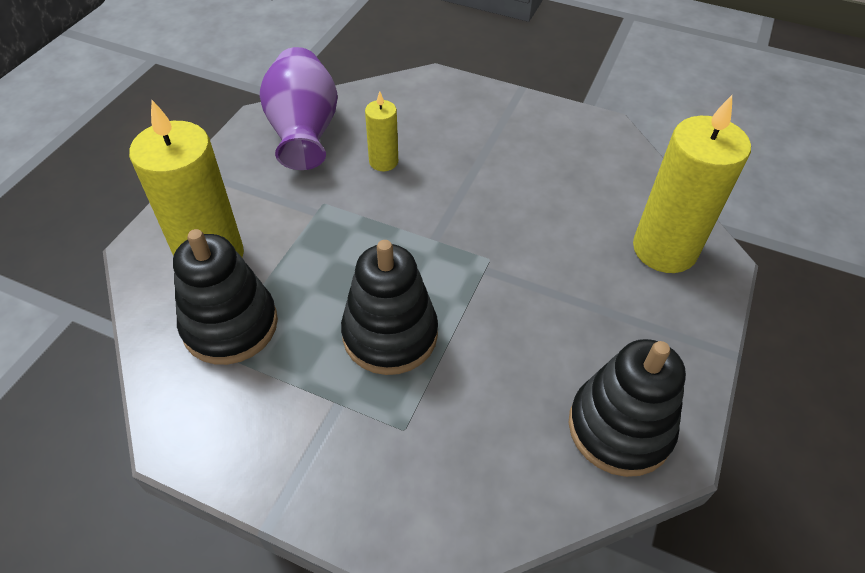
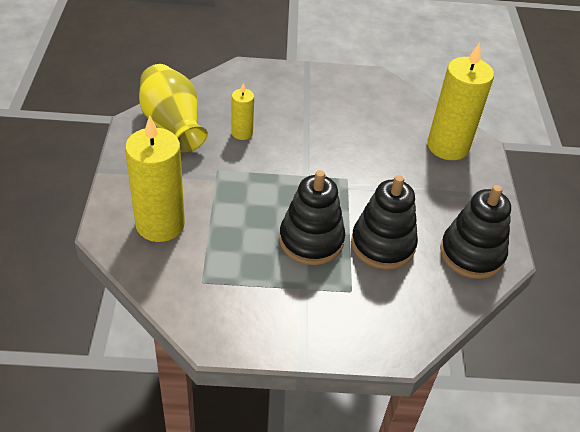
camera: 25 degrees left, 5 degrees down
black stacking toy [173,229,278,365] -> black stacking toy moved to [351,175,418,269]
purple vase [260,47,338,170] -> yellow vase [139,64,208,152]

